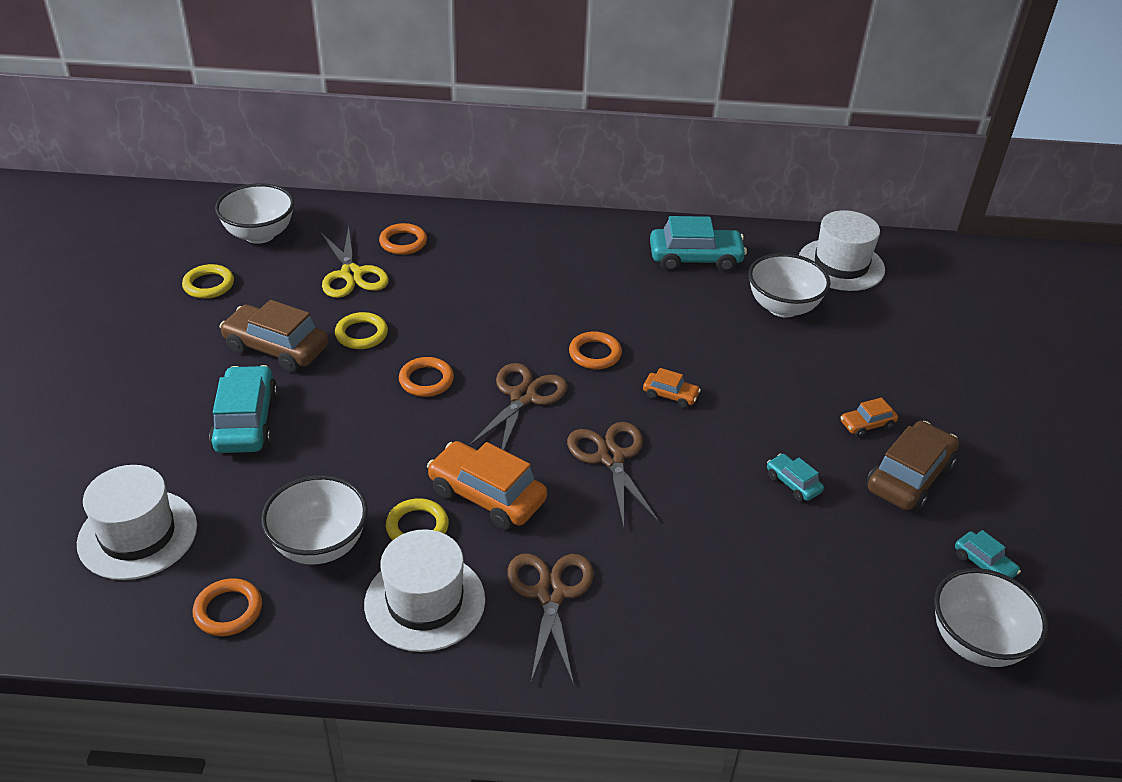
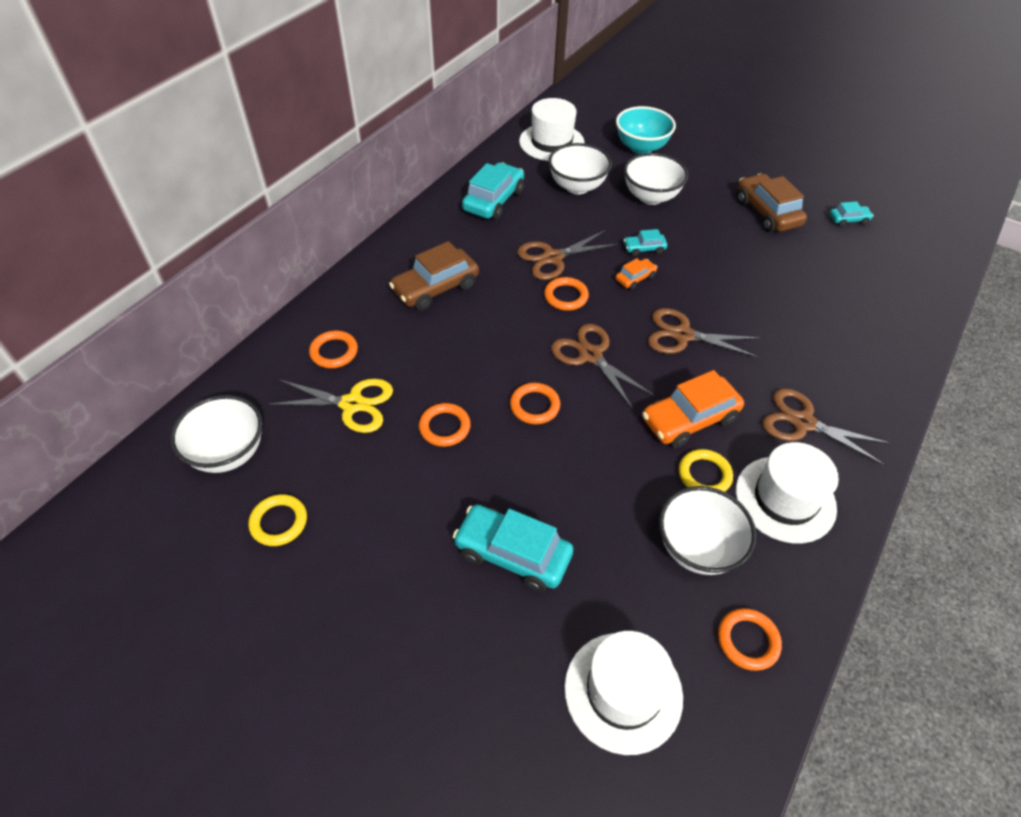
camera: 60 degrees left, 10 degrees up
brown car [219,300,328,372] -> brown car moved to [389,241,479,311]
yellow ring [335,312,388,349] -> orange ring [419,403,471,447]
turquoise car [767,453,824,501] -> turquoise car moved to [624,229,667,256]
orange car [840,397,898,437] -> none
white bowl [934,568,1048,667] -> white bowl moved to [624,153,688,205]
none -> brown scissors [517,230,618,280]
none -> turquoise bowl [616,106,676,154]

